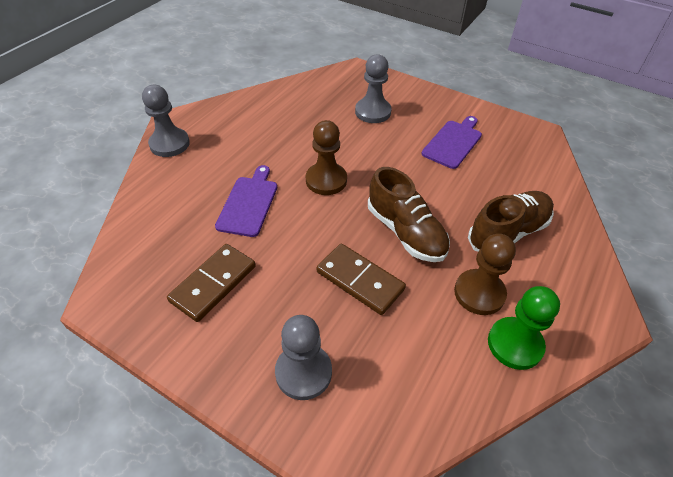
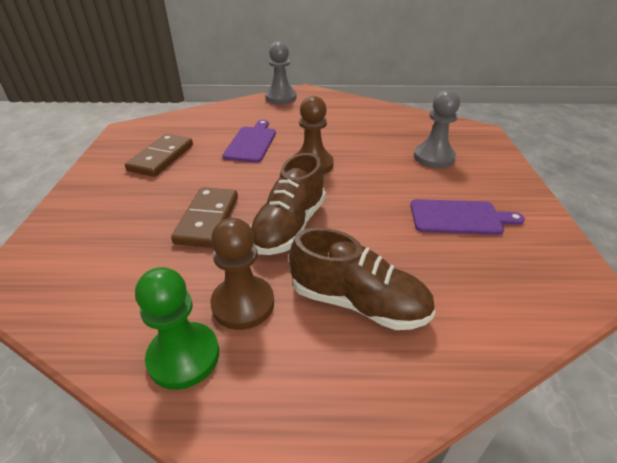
camera: 60 degrees right, 10 degrees down
brown domino [167,244,256,322] -> brown domino turned 75 degrees counterclockwise [125,134,193,177]
purple cutting board [215,165,277,237] -> purple cutting board turned 60 degrees counterclockwise [223,120,276,163]
grey pawn [275,315,332,400] -> none

